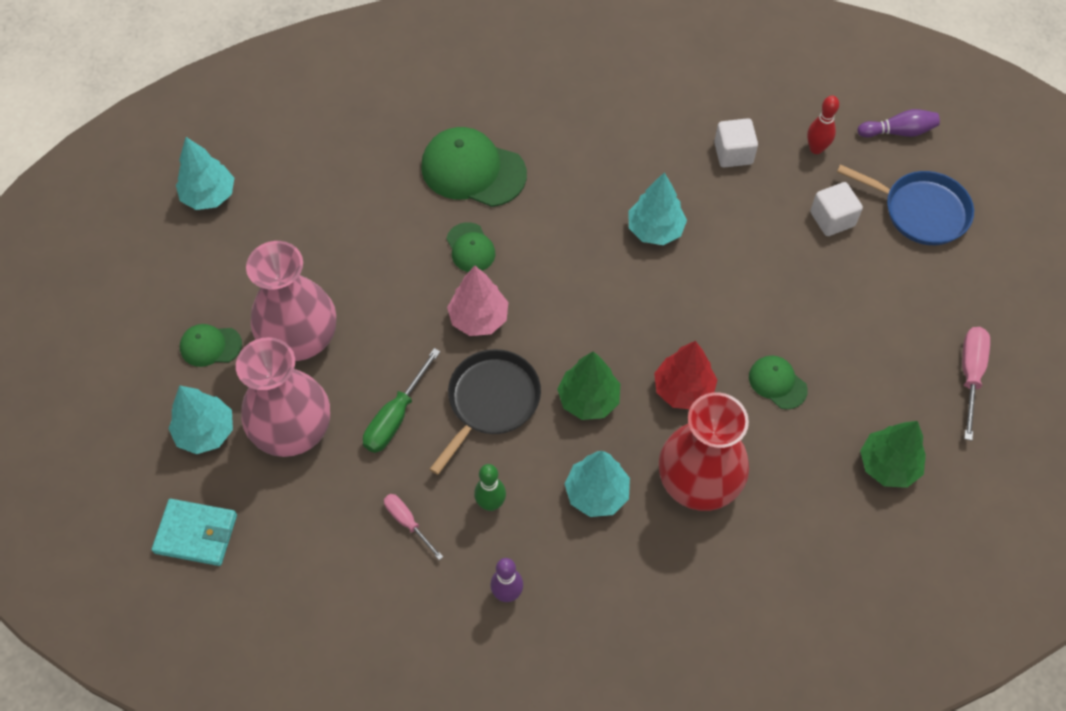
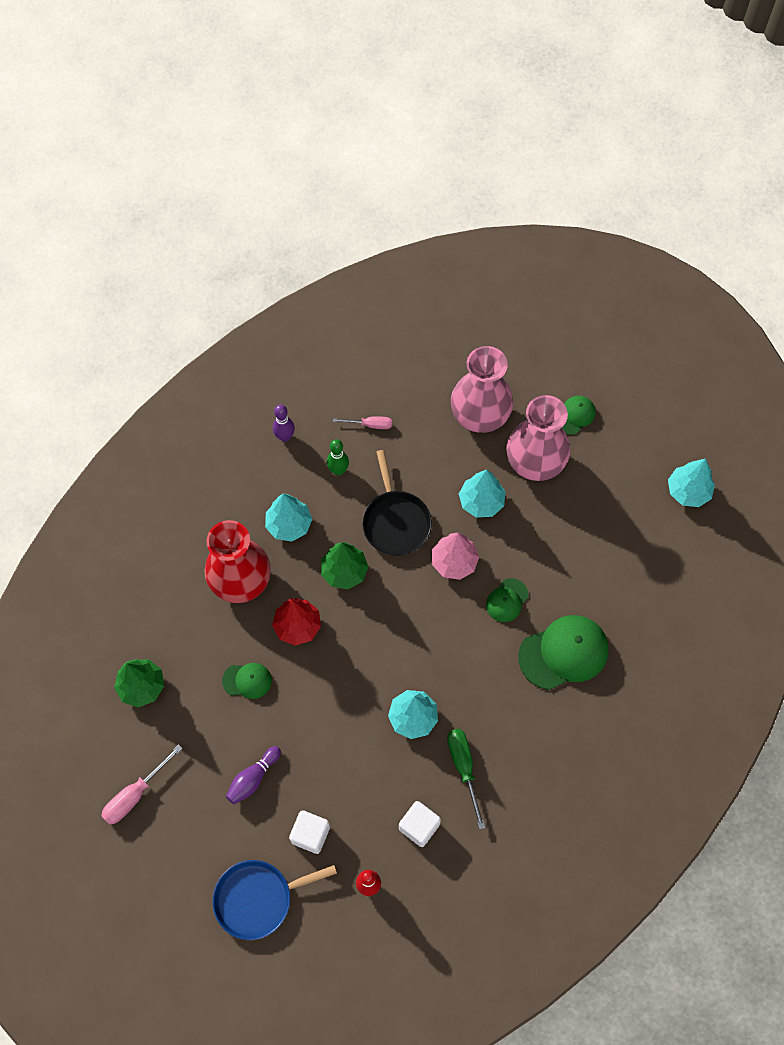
camera: 135 degrees right, 5 degrees up
turquoise wallet [152,499,237,566] -> none
turquoise tree [168,385,233,454] -> turquoise tree moved to [459,469,505,518]
green screwdriver [363,348,440,453] -> green screwdriver moved to [447,729,485,829]
green cap [446,222,495,272] -> green cap turned 75 degrees counterclockwise [486,578,528,622]
purple bowling pin [857,109,940,137] -> purple bowling pin moved to [226,746,281,804]
pink screwdriver [962,327,990,441] -> pink screwdriver turned 75 degrees clockwise [101,744,183,824]

